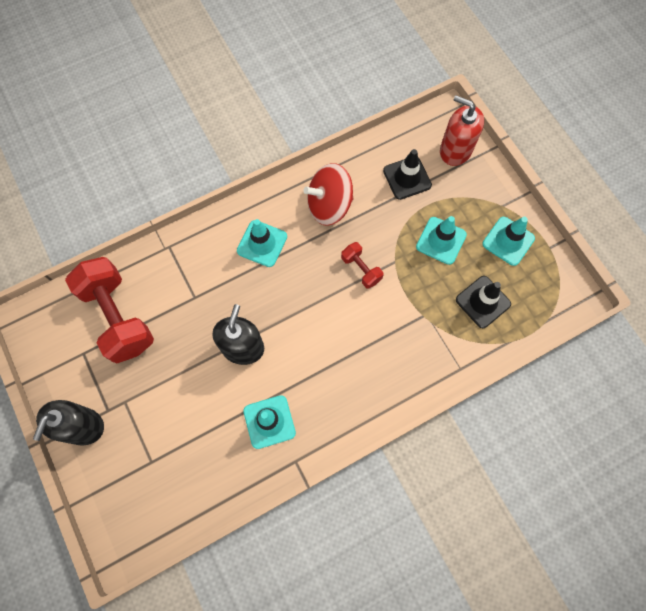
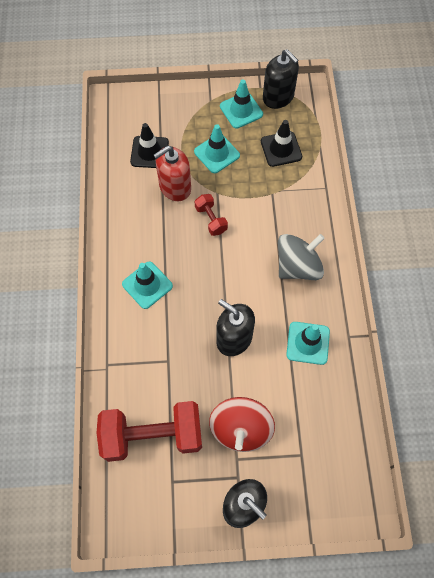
camera: 65 degrees left, 5 degrees down
red spinning top [303,163,354,226] -> red spinning top moved to [209,397,275,452]
red dumbbell [341,242,383,289] -> red dumbbell turned 75 degrees clockwise [195,194,228,236]
red soap dispenser [440,96,484,166] -> red soap dispenser moved to [154,146,191,201]
none -> black soap dispenser [263,49,299,109]
none -> grey spinning top [278,234,325,280]

